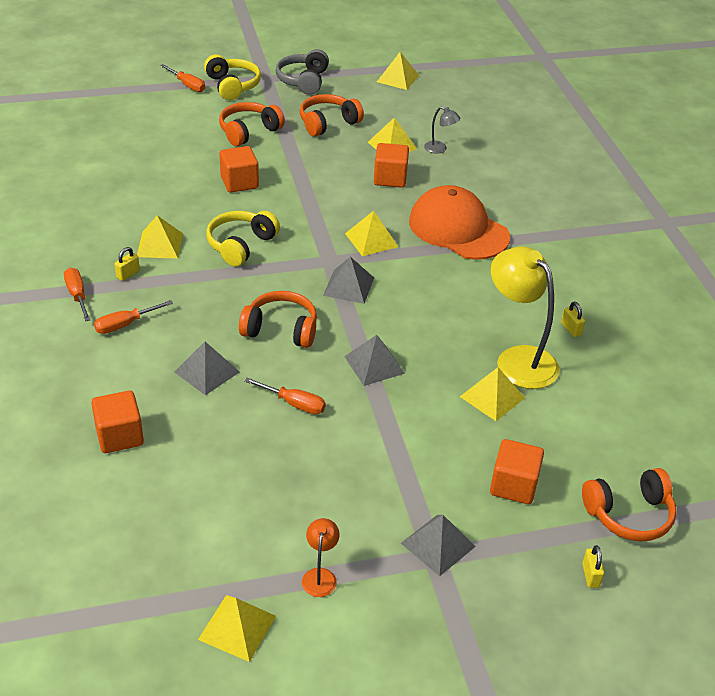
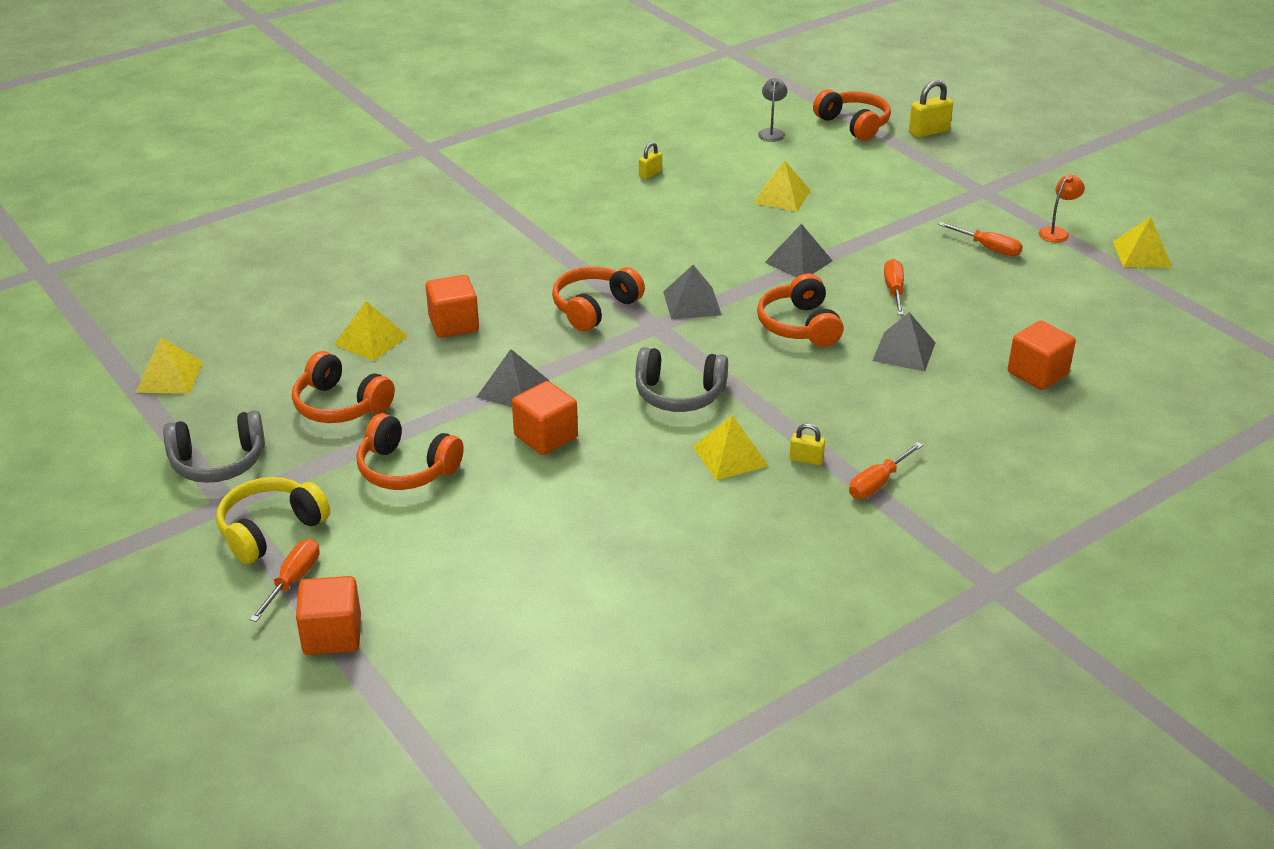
camera: 110 degrees left, 5 degrees down
orange screwdriver [94,300,173,334] -> orange screwdriver moved to [938,222,1023,256]
yellow headphones [206,211,280,266] -> grey headphones [636,347,728,412]
orange lamp [302,518,339,597] -> orange lamp turned 150 degrees clockwise [1039,174,1085,243]
yellow pyramid [345,211,398,256] -> orange headphones [552,266,645,332]
grey pyramid [401,515,476,576] -> grey pyramid moved to [476,349,550,407]
orange cap [409,185,510,260] -> none
grey lamp [424,107,461,154] -> grey lamp moved to [758,78,787,142]
orange cube [490,439,544,504] -> orange cube moved to [296,576,361,655]
yellow lamp [491,247,560,389] -> none
yellow padlock [582,545,604,588] -> yellow padlock [909,80,953,138], size x1.67

